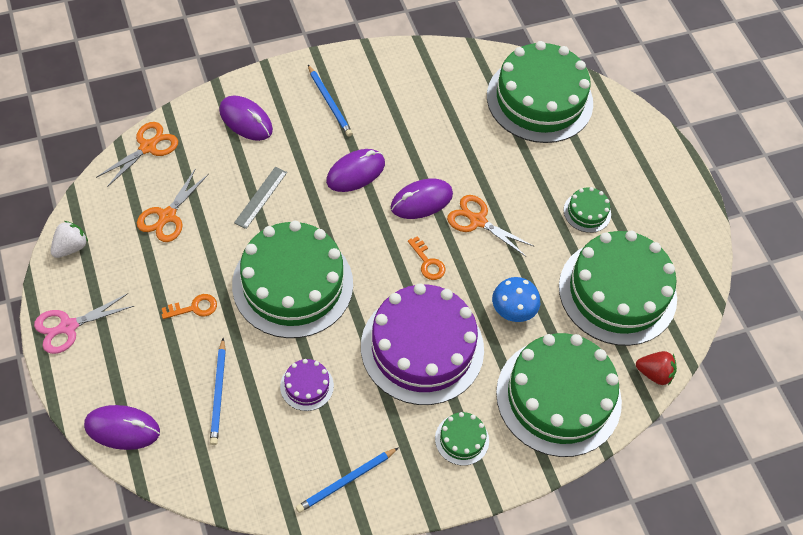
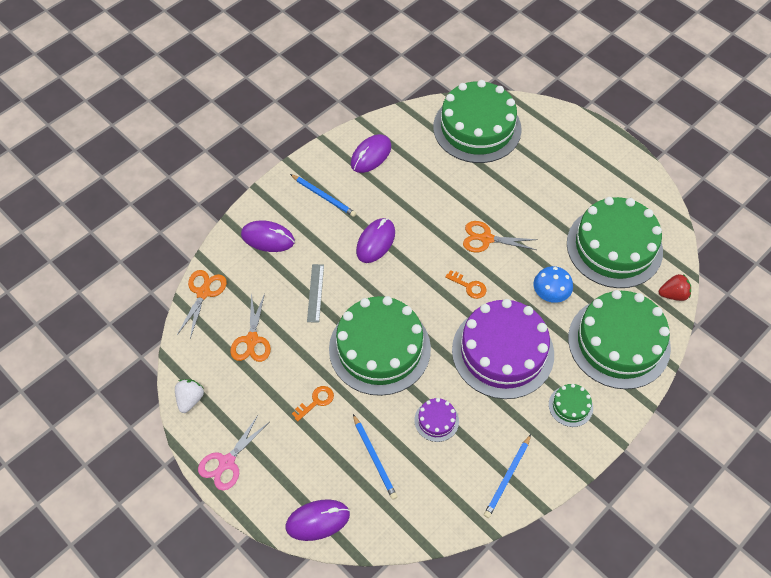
camera: 20 degrees left, 0 degrees up
purple mouse [391,179,453,219] -> purple mouse moved to [351,134,391,173]
green cake [564,187,611,233] -> none

